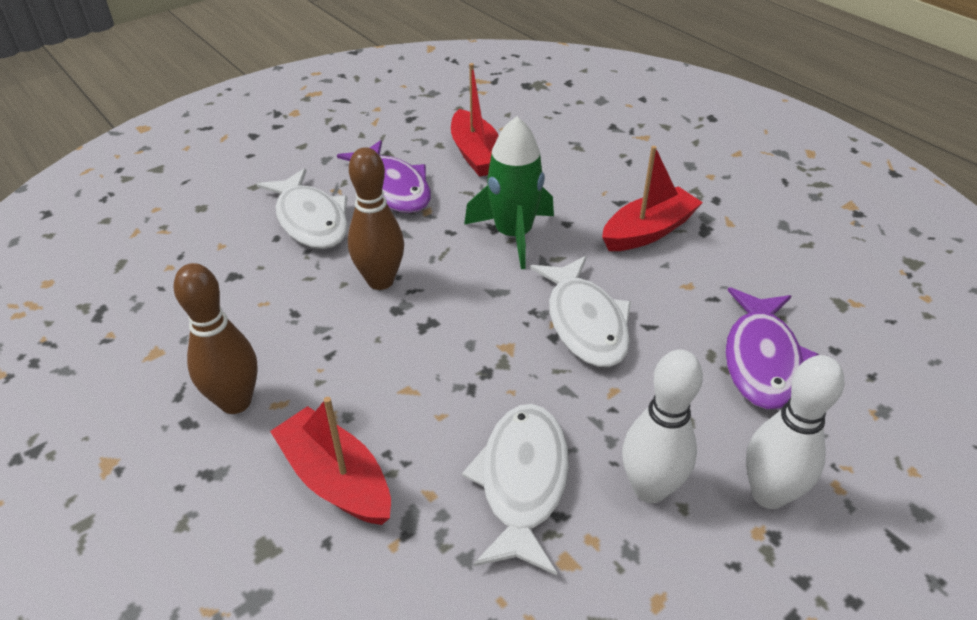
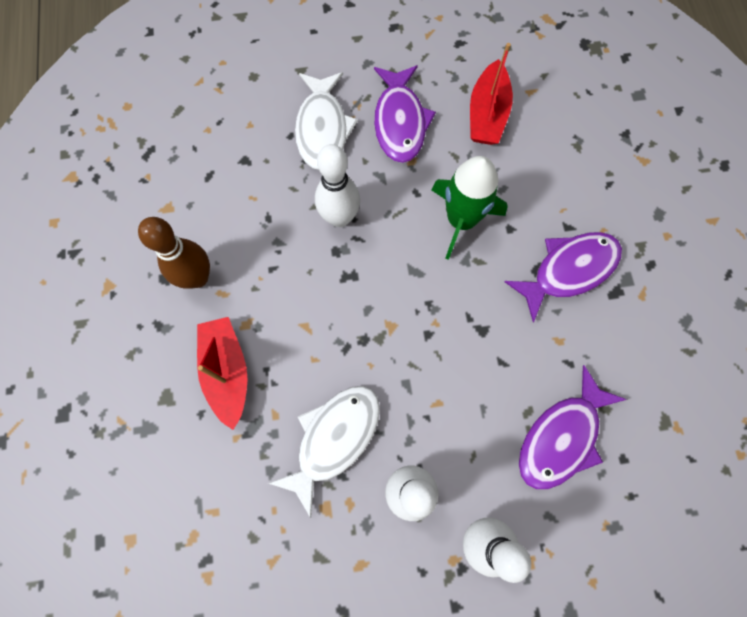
camera: 30 degrees right, 30 degrees up
brown bowling pin [348,147,404,290] -> white bowling pin [315,144,360,227]
white fish [530,256,631,367] -> none
red boat [602,146,703,251] -> purple fish [504,232,622,322]

